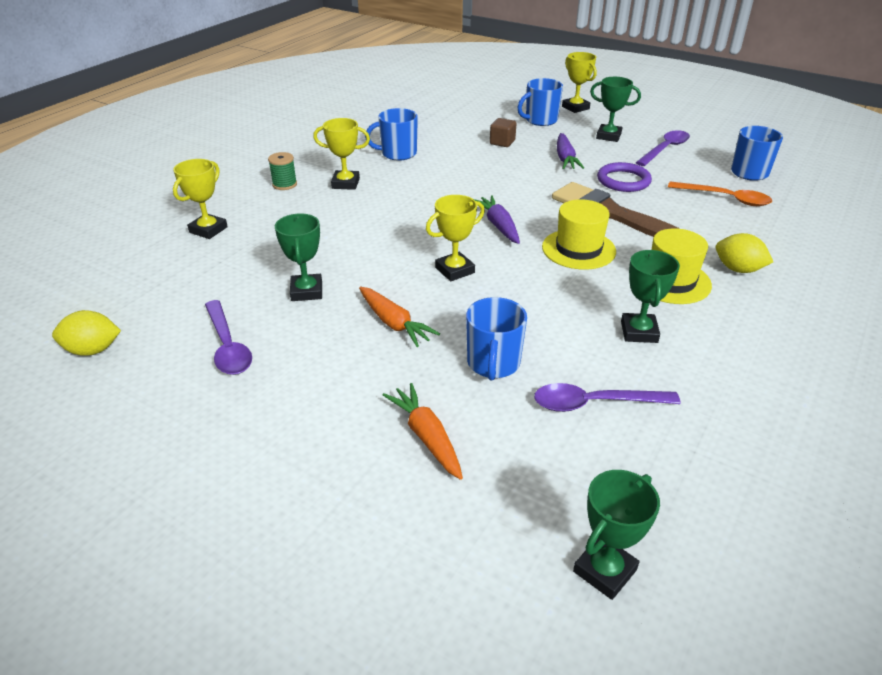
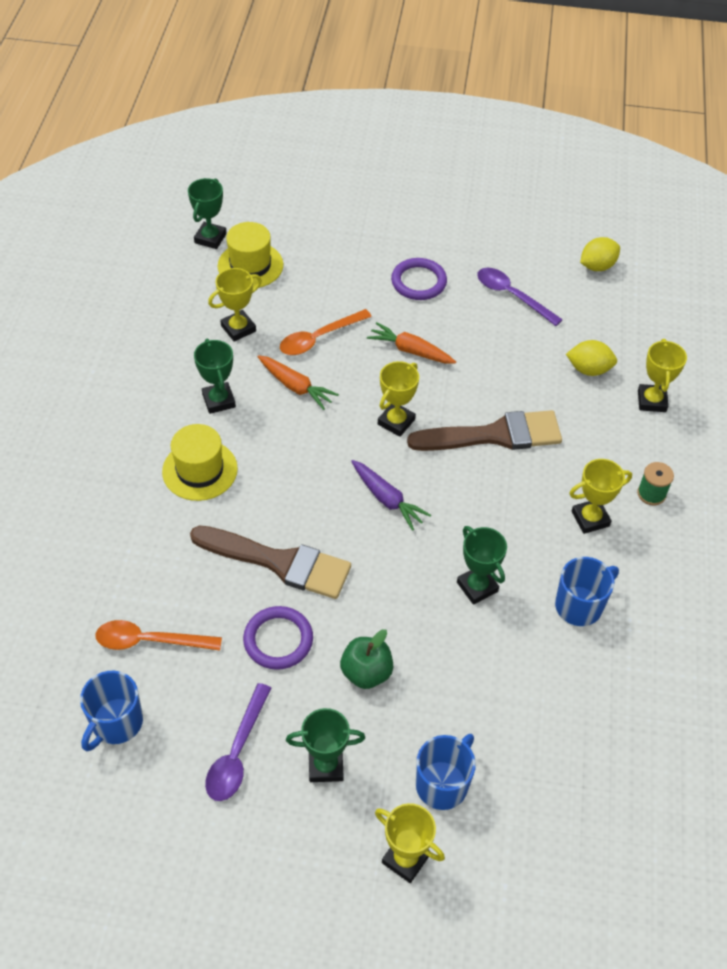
camera: 155 degrees right, 15 degrees up
green trophy [275,213,322,301] -> green trophy moved to [457,526,507,605]
orange carrot [383,383,463,480] -> orange carrot moved to [258,355,339,410]
blue mug [466,297,527,381] -> orange spoon [280,309,372,355]
brown cube [490,118,517,147] -> none
purple spoon [534,383,680,412] -> yellow trophy [208,268,262,342]
yellow hat [542,199,616,270] -> yellow hat moved to [218,222,283,288]
purple carrot [557,133,584,169] -> green apple [340,629,393,689]
yellow lemon [716,233,773,273] -> yellow lemon moved to [566,340,617,376]
none -> purple ring [391,258,447,300]
none -> brown brush [407,410,562,451]

